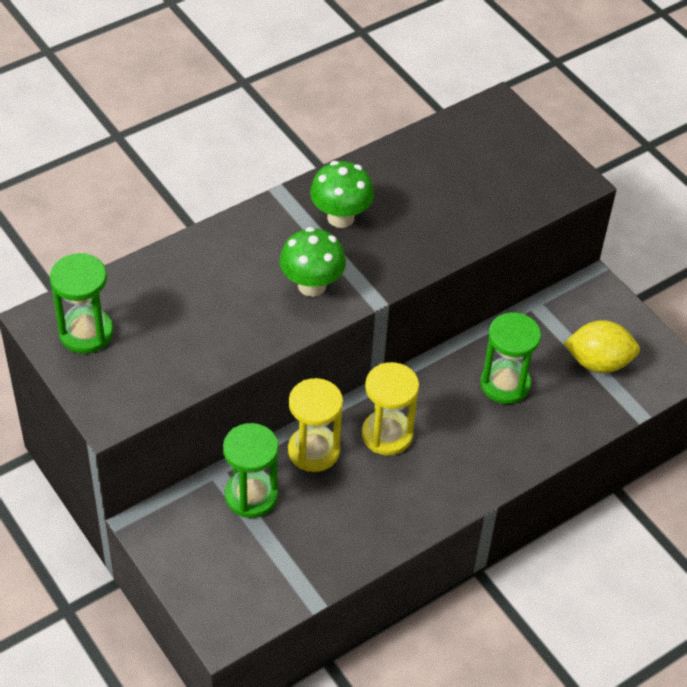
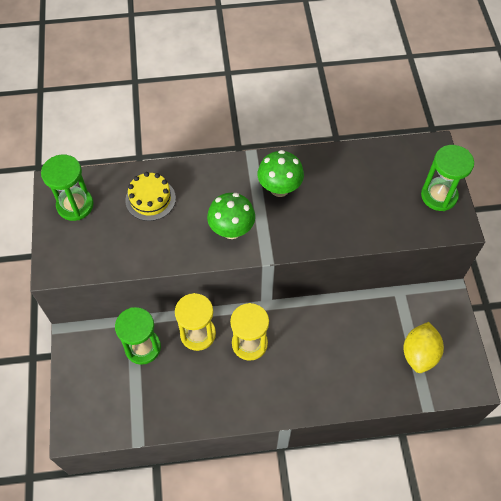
camera: 30 degrees right, 10 degrees up
green hourglass [480,312,541,404] -> green hourglass moved to [421,145,474,211]
yellow lemon [564,320,640,373] -> yellow lemon turned 75 degrees clockwise [404,322,444,373]
none -> yellow cake [125,172,176,221]

